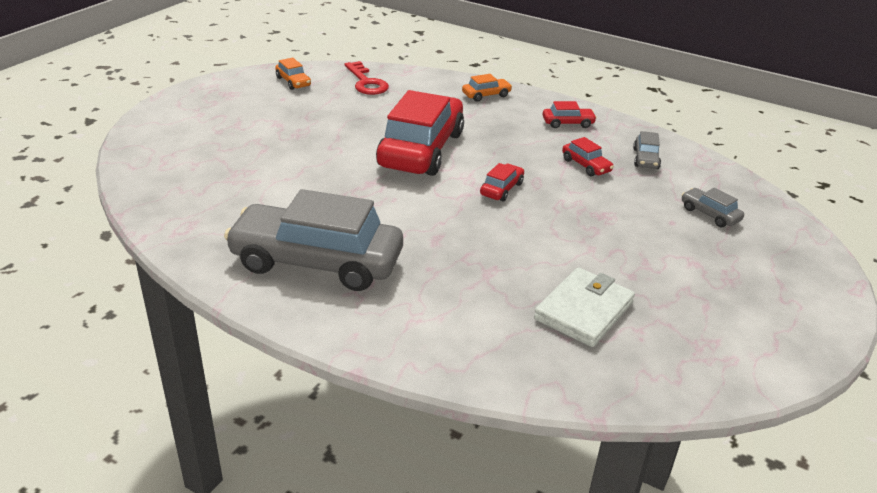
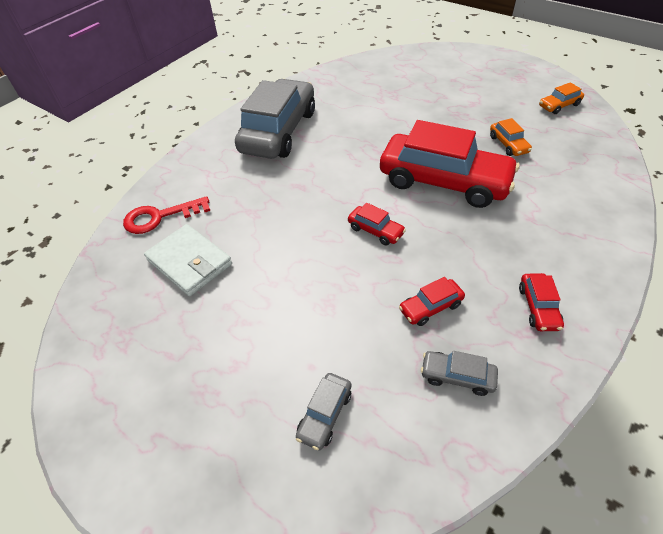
camera: 100 degrees right, 15 degrees up
red key [345,61,389,95] -> red key moved to [123,196,210,234]
orange car [462,74,512,102] -> orange car moved to [490,118,532,156]
grey car [682,188,744,227] -> grey car turned 150 degrees clockwise [296,373,352,450]

